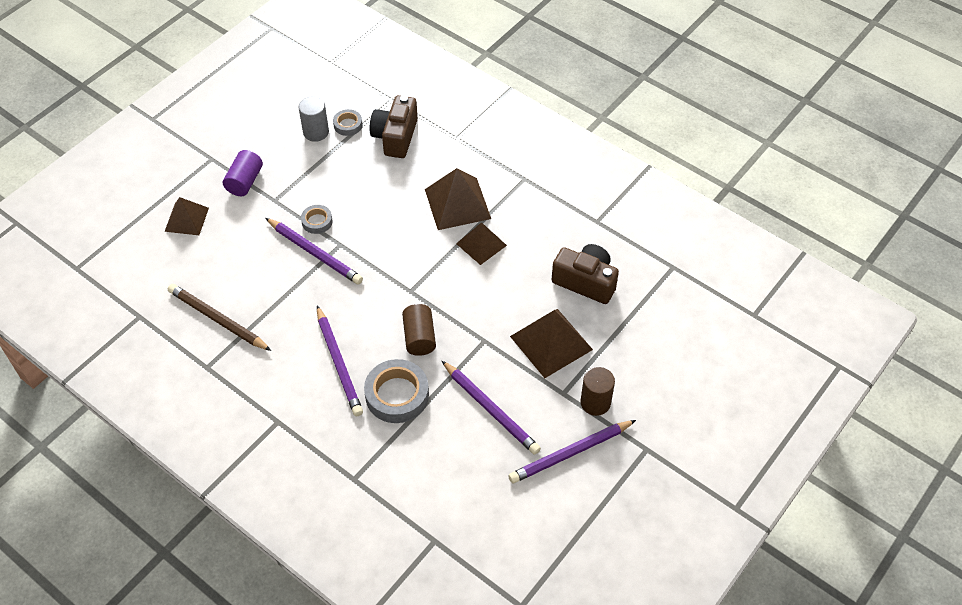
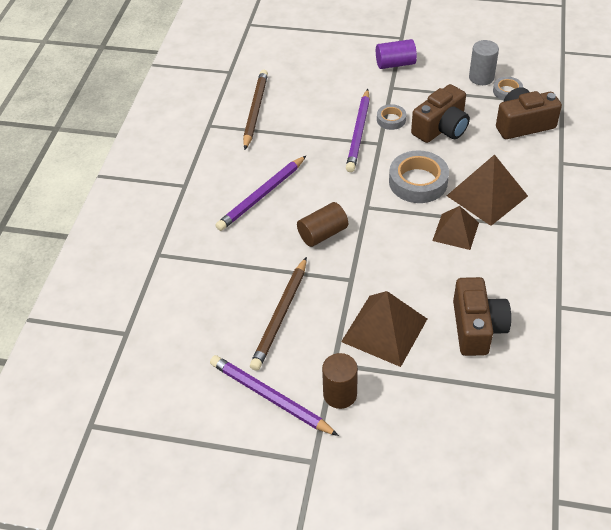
camera: 65 degrees right, 5 degrees down
brown pyramid [164,197,209,235] -> none
grey tape [364,359,429,423] -> grey tape moved to [389,150,449,203]
purple pencil [442,361,541,455] -> brown pencil [250,257,307,371]
none -> brown camera [411,84,470,143]

